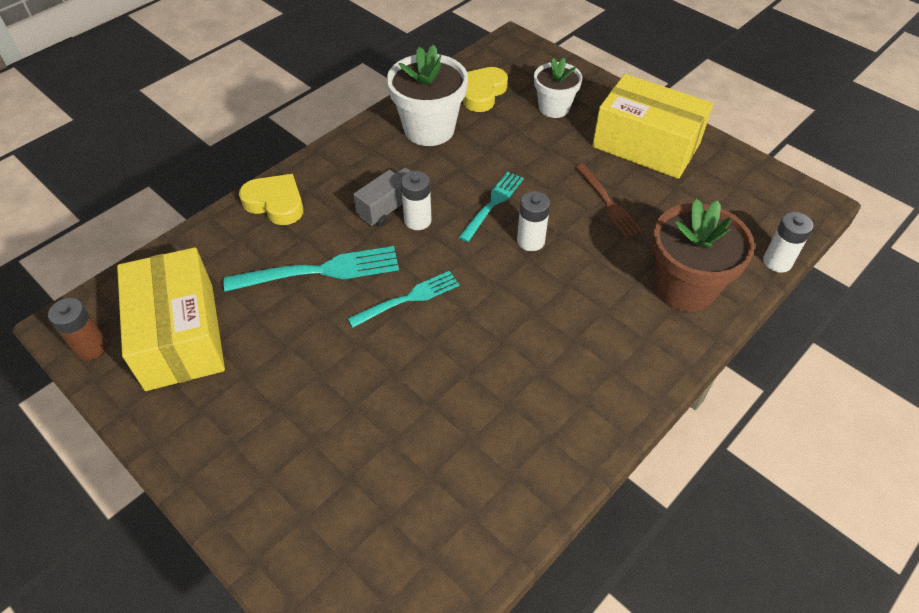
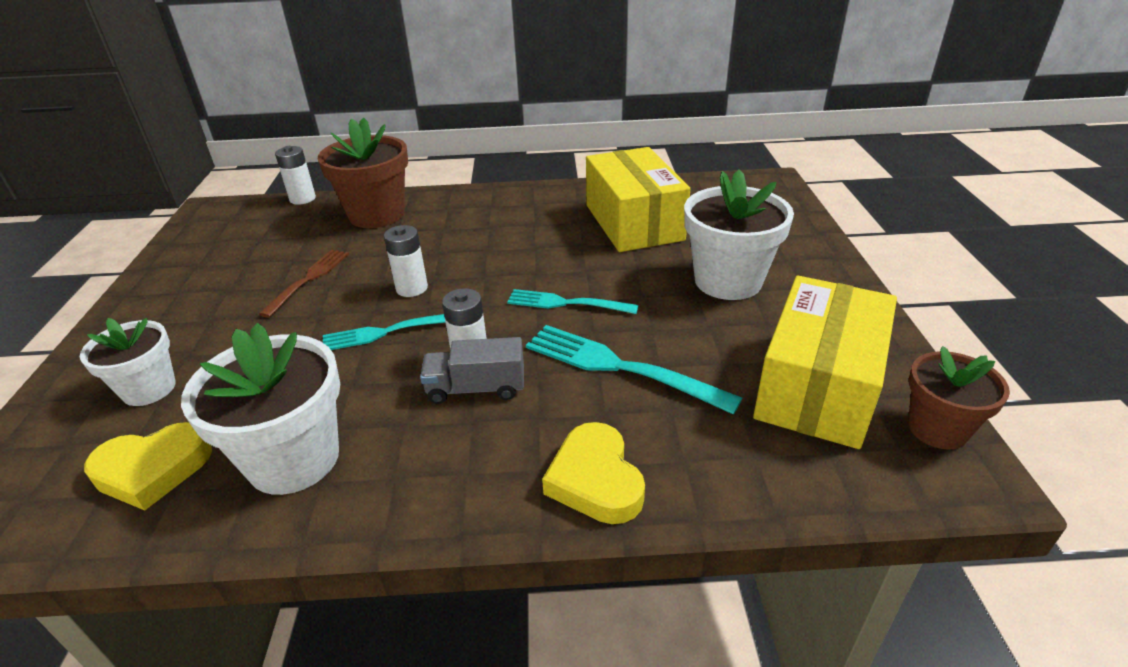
camera: 135 degrees left, 15 degrees down
brown battery [48,298,107,361] -> brown flower pot [908,346,1010,450]
yellow box [592,74,713,179] -> yellow box moved to [586,147,690,252]
none -> white flower pot [684,170,794,300]

